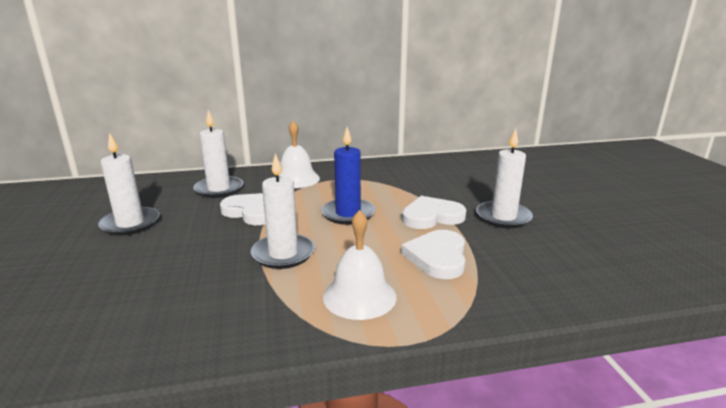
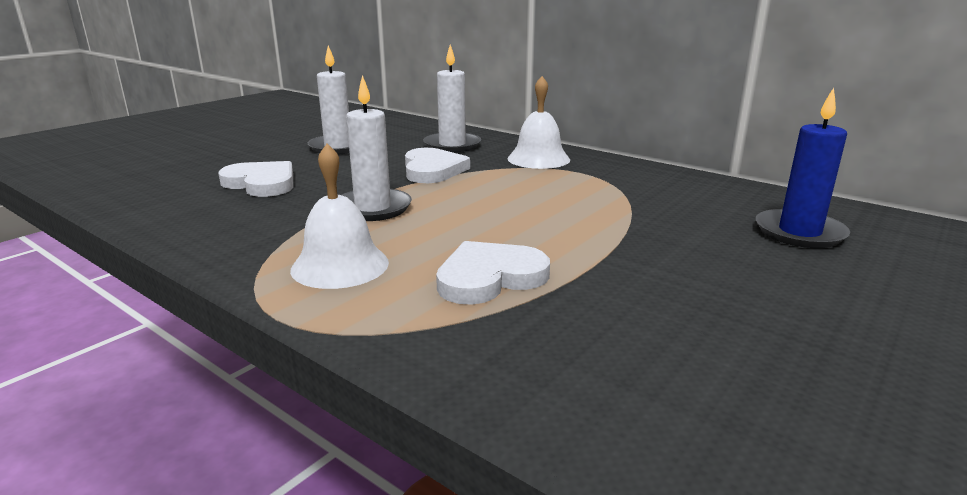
camera: 50 degrees right, 0 degrees up
blue candle [321,127,375,225] -> blue candle moved to [756,87,850,248]
white heart [402,196,466,229] -> white heart moved to [219,161,293,197]
white candle [476,129,533,228] -> none

